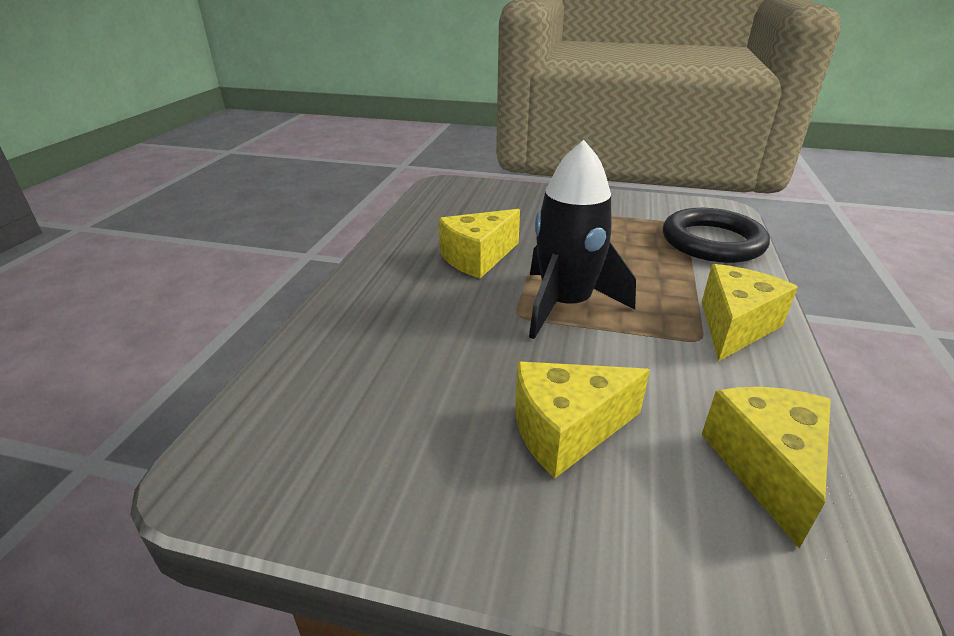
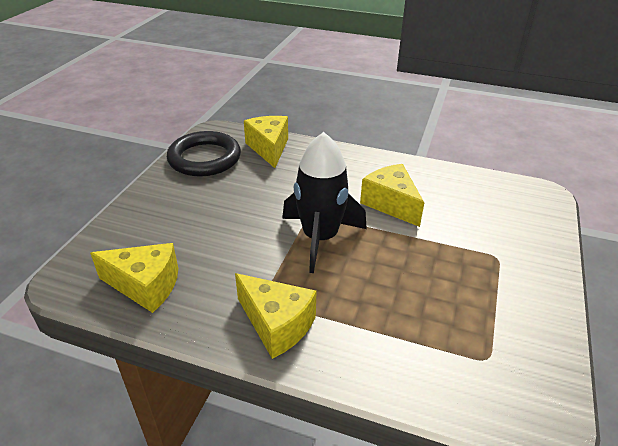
camera: 95 degrees right, 5 degrees up
yellow cheese [515,361,650,478] -> yellow cheese moved to [244,116,288,168]
black ring [663,208,770,263] -> black ring moved to [167,131,241,176]

